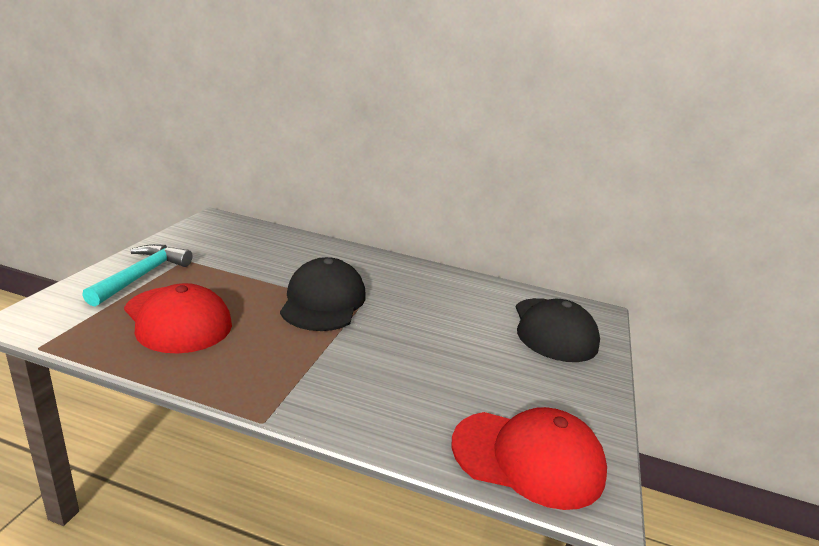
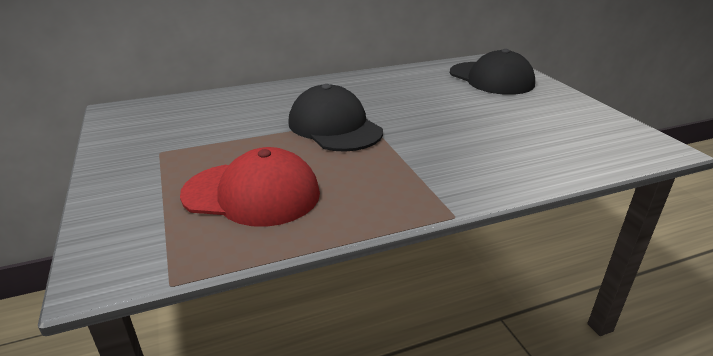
camera: 35 degrees left, 5 degrees up
turquoise hammer [82,244,192,306] -> none
red cap [451,407,607,510] -> none

